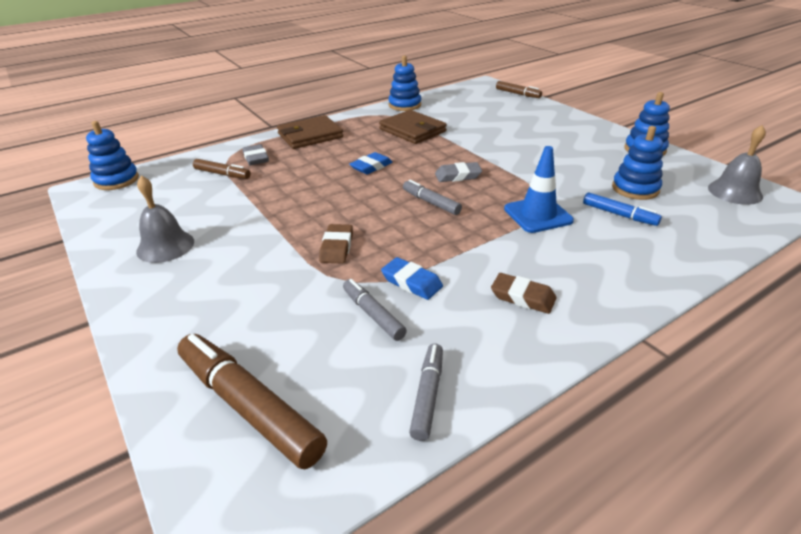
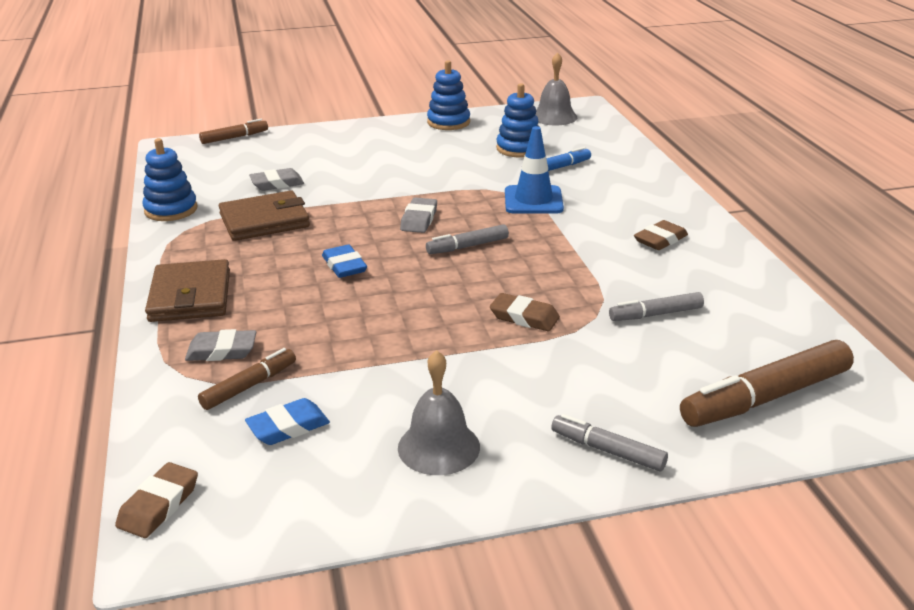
camera: 70 degrees left, 5 degrees down
blue stacking toy [86,121,139,190] -> brown eraser [115,462,198,538]
blue eraser [381,257,443,300] -> blue eraser moved to [245,398,330,445]
grey marker [409,344,443,441] -> grey marker moved to [551,414,668,471]
none -> grey eraser [249,168,304,191]

